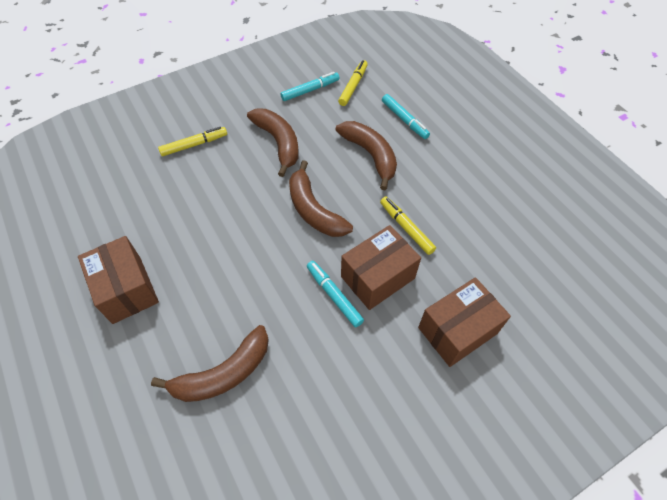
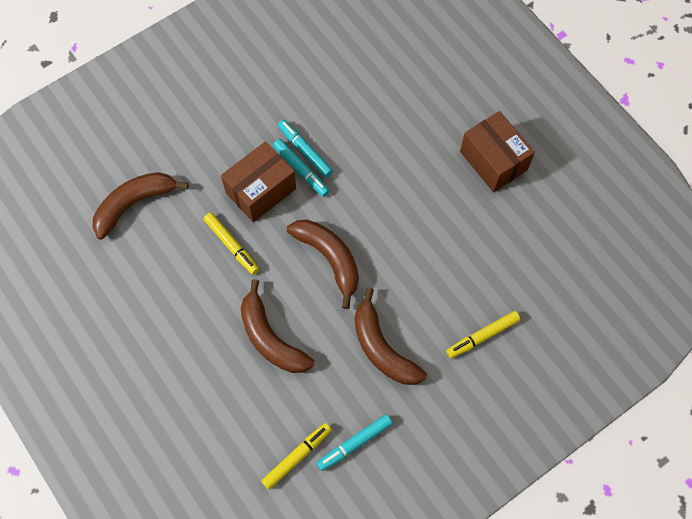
camera: 175 degrees right, 10 degrees up
brown banana [151,325,269,402] -> brown banana moved to [92,172,189,240]
yellow marker [338,60,368,106] -> yellow marker turned 150 degrees counterclockwise [262,423,332,490]
turquoise marker [382,94,430,139] -> turquoise marker moved to [278,120,333,178]
brown box [418,277,511,367] -> none

